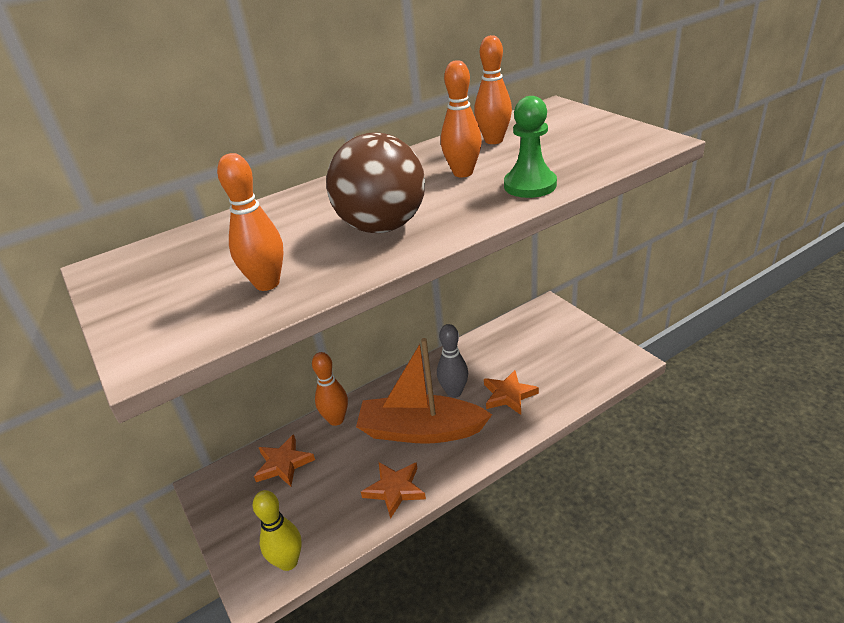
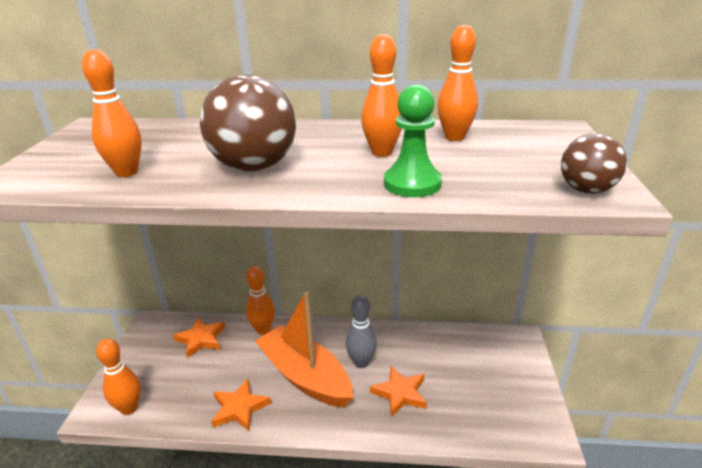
camera: 35 degrees right, 5 degrees down
yellow bowling pin [253,490,302,571] -> orange bowling pin [96,339,141,415]
none -> brown ball [561,133,627,194]

